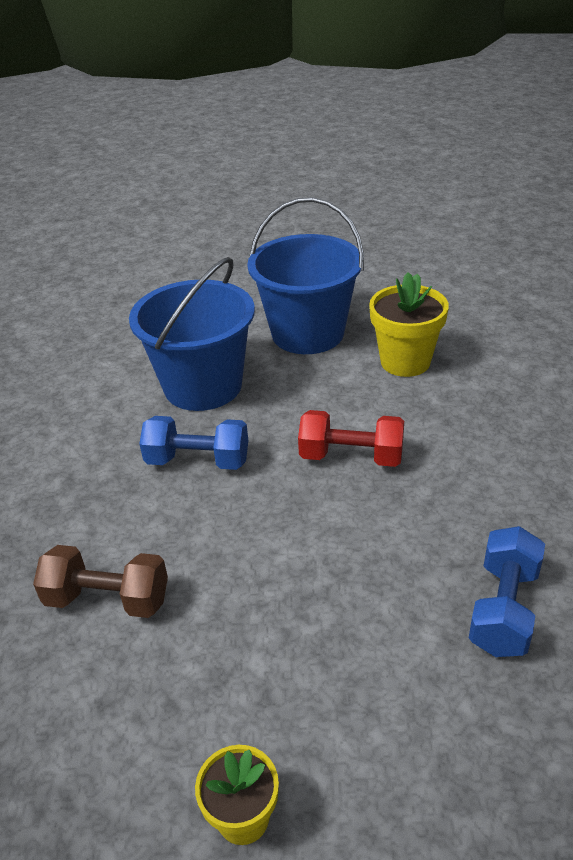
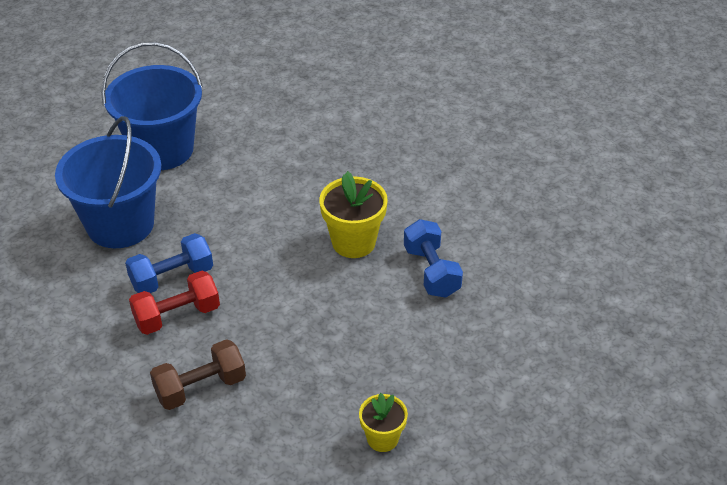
camera: 40 degrees left, 5 degrees up
red dumbbell [298,410,404,467] -> red dumbbell moved to [129,271,220,335]
yellow flower pot [369,272,449,377] -> yellow flower pot moved to [319,171,388,258]

